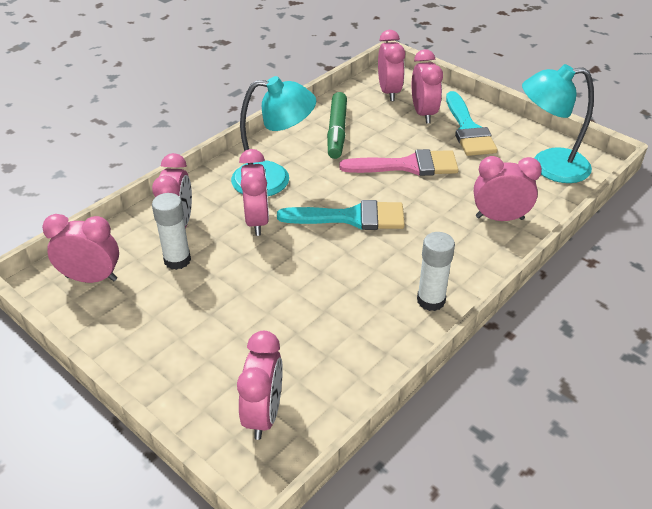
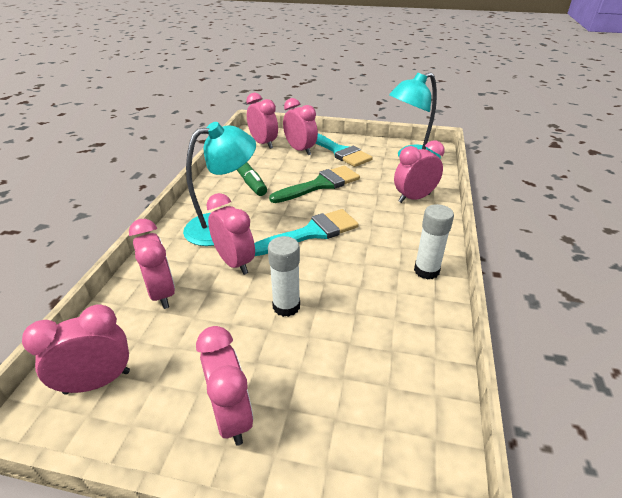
camera: 30 degrees left, 5 degrees down
white glue stick [152,193,191,270] -> white glue stick moved to [268,236,300,317]
pink clock [237,331,283,440] -> pink clock moved to [196,326,253,446]
pink brush [339,149,459,176] -> green brush [269,166,360,203]

